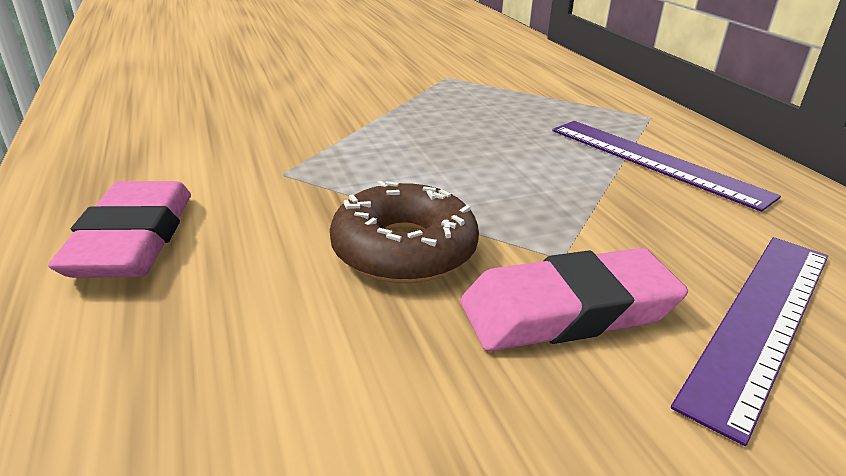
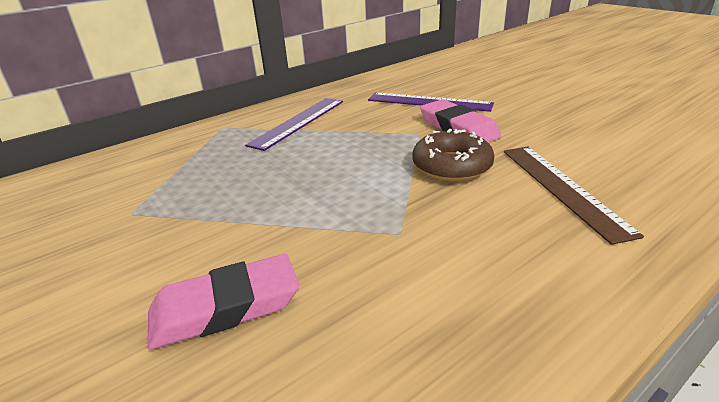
camera: 105 degrees left, 0 degrees up
pink eraser [48,181,191,278] -> pink eraser moved to [148,254,299,350]
none -> brown ruler [504,147,644,245]

